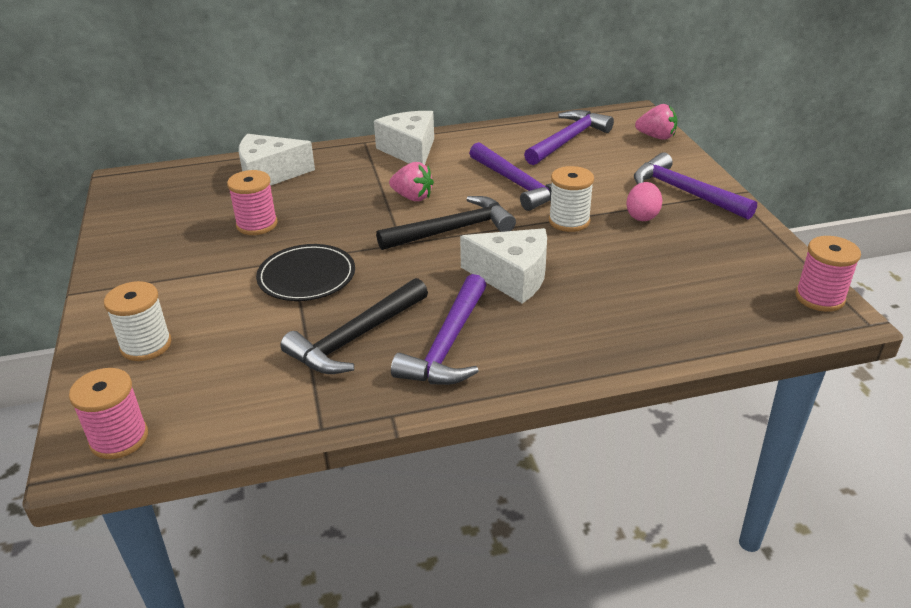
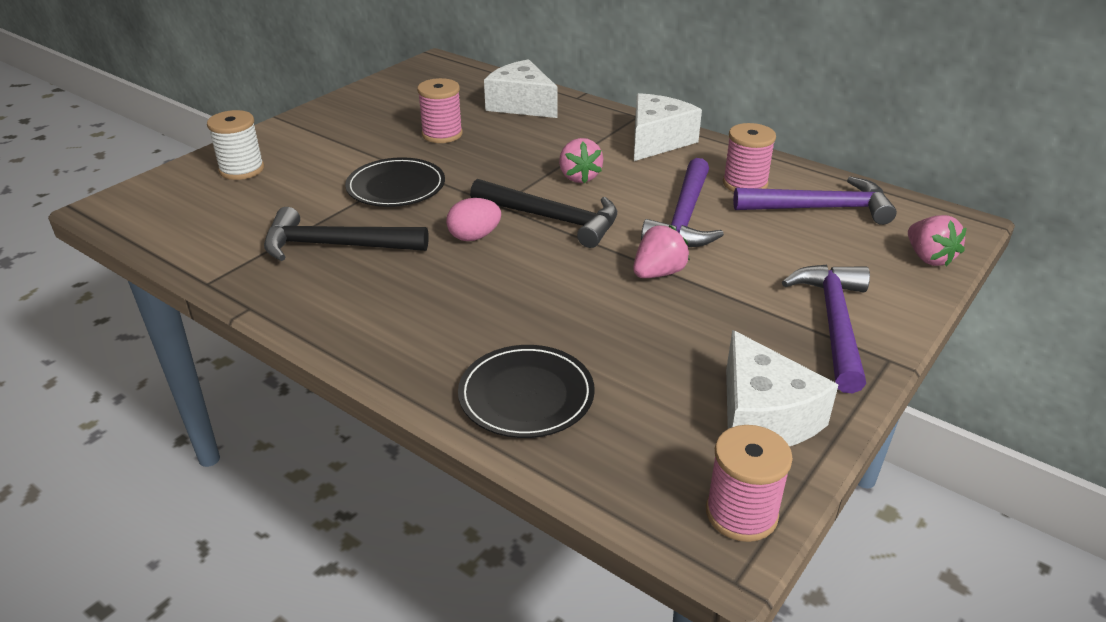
camera: 50 degrees right, 0 degrees up
pink spool [69,368,148,459] -> pink spool moved to [723,123,776,192]
purple hammer [391,274,487,385] -> none
white cheese [460,228,547,304] -> white cheese moved to [726,330,838,446]
white spool [549,166,594,232] -> pink strawberry [633,225,690,278]
pink egg [626,182,662,221] -> pink egg moved to [446,198,501,241]
none -> black plate [458,345,595,438]

